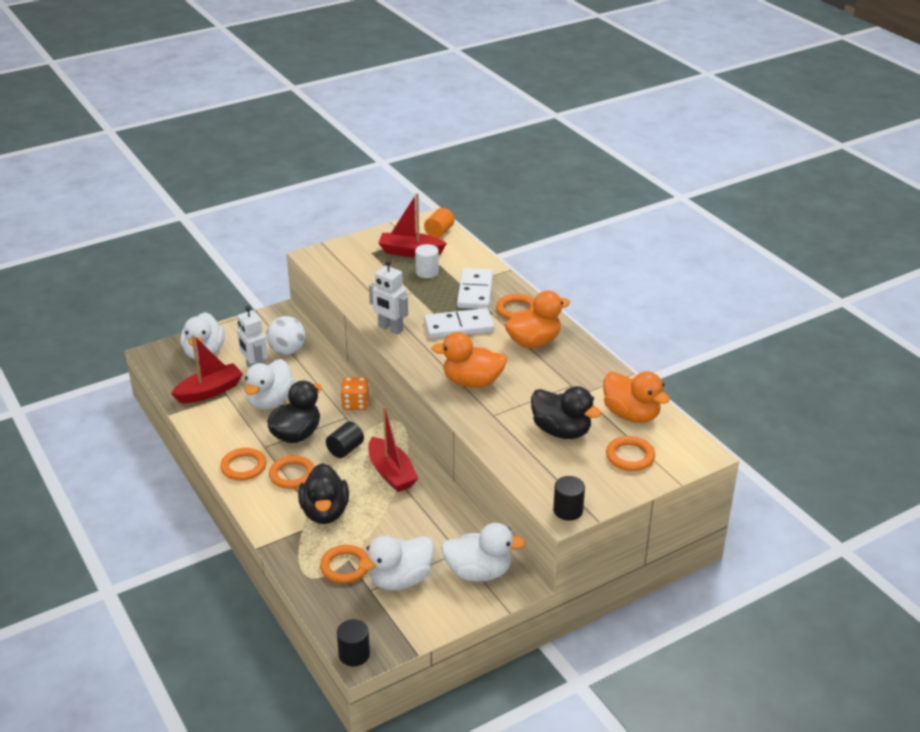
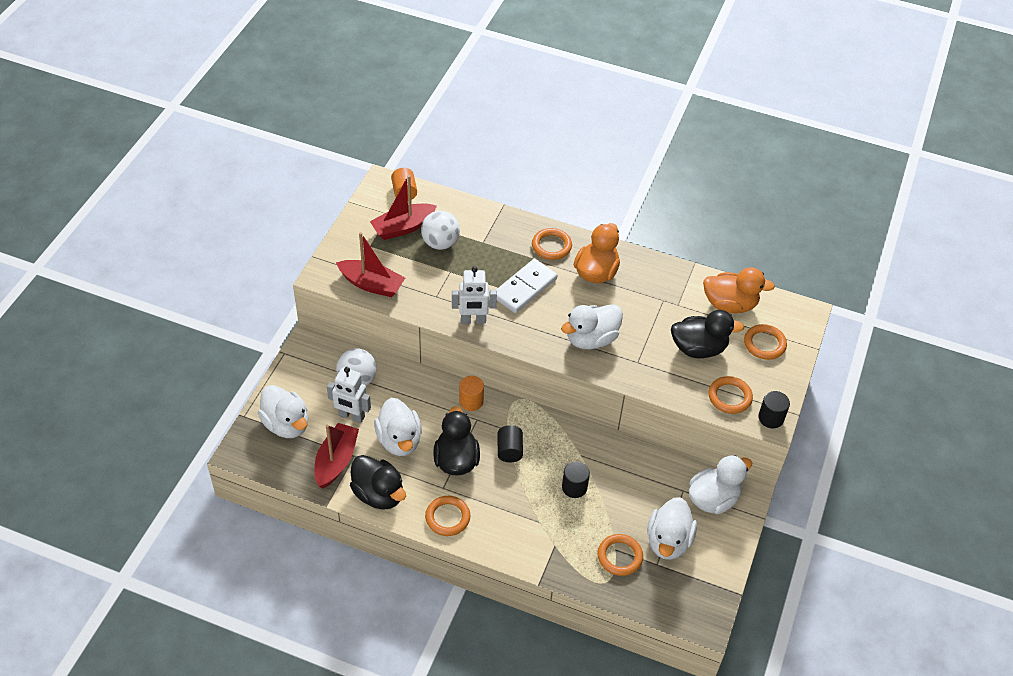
camera: 40 degrees left, 15 degrees up
orange ring [269,455,314,489] -> orange ring moved to [709,376,753,414]
black duck [298,463,349,524] -> black duck moved to [350,455,406,510]
black cylinder [337,619,370,666] -> black cylinder moved to [562,462,590,498]
orange dice [341,377,369,410] -> orange cylinder [459,376,484,411]
red boat [368,406,418,492] -> red boat moved to [336,232,405,297]
white cylinder [415,244,439,278] -> white ball [421,211,460,250]
orange duck [431,332,507,388] -> white duck [561,304,623,350]
white domino [457,268,493,309] -> none

